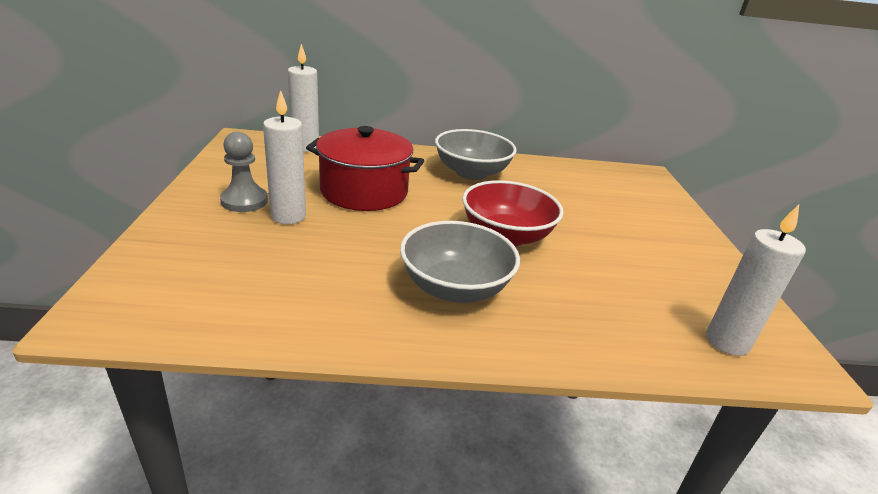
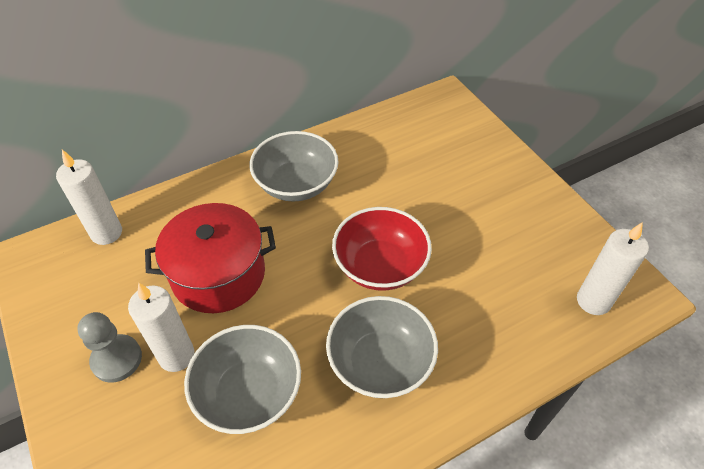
camera: 25 degrees left, 20 degrees up
none -> grey bowl [184,325,301,434]

